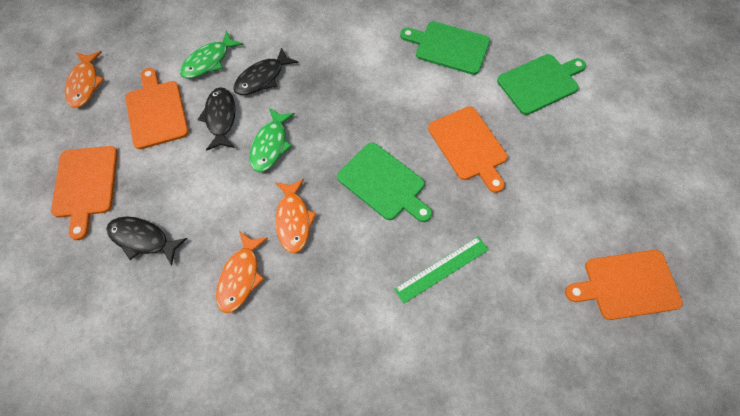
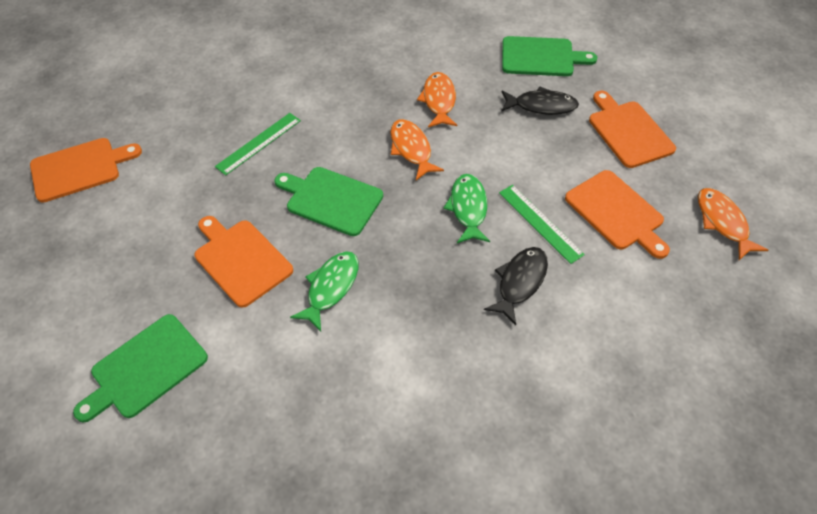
camera: 165 degrees right, 10 degrees down
green fish [180,31,244,79] -> green fish moved to [290,251,359,331]
black fish [198,87,235,151] -> green ruler [499,185,585,264]
green cutting board [400,21,490,75] -> green cutting board moved to [502,36,597,76]

